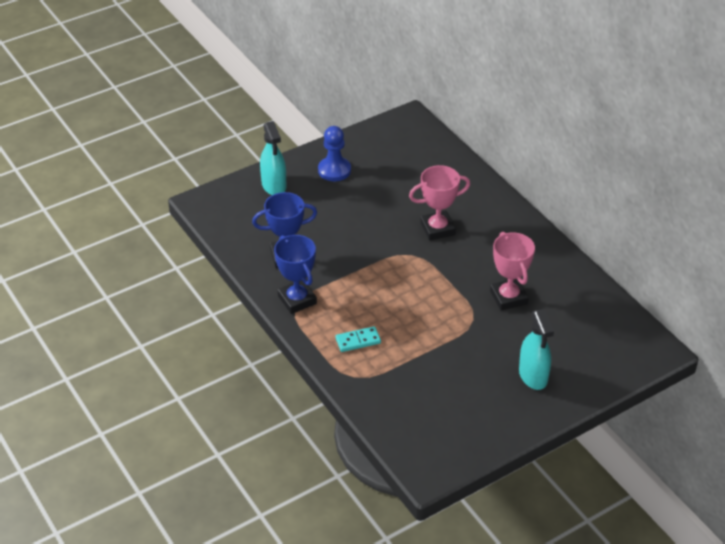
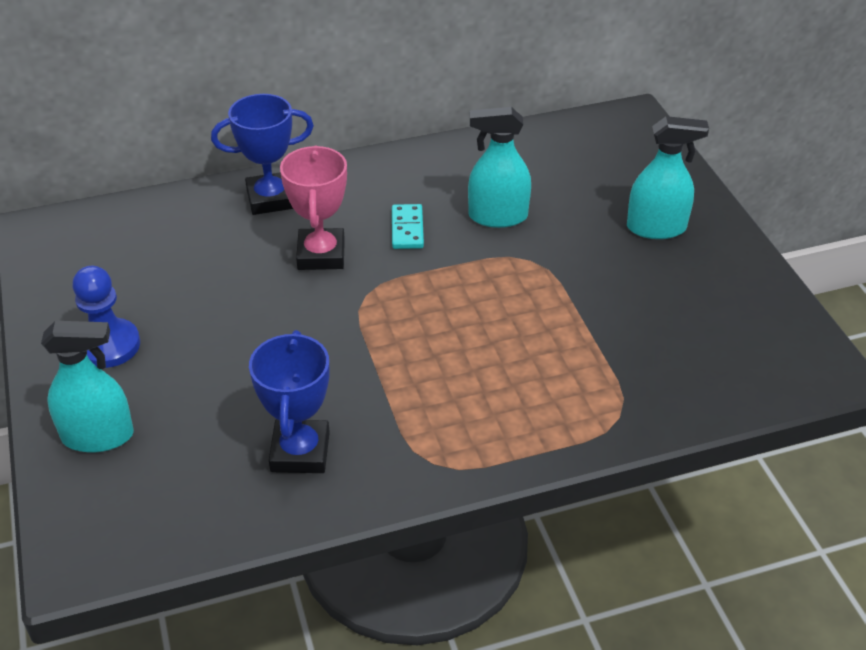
camera: 75 degrees left, 0 degrees up
blue trophy [274,235,317,314] -> blue trophy moved to [211,94,314,215]
turquoise domino [335,326,381,352] -> turquoise domino moved to [392,204,424,249]
pink trophy [490,232,535,311] -> turquoise spray bottle [468,107,531,228]

